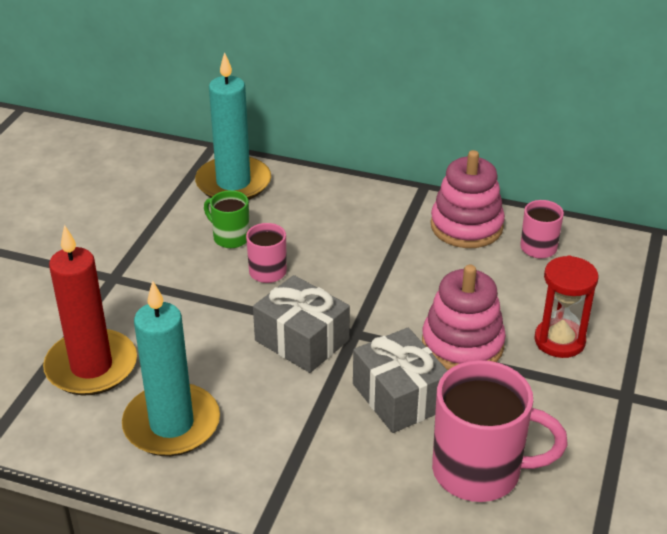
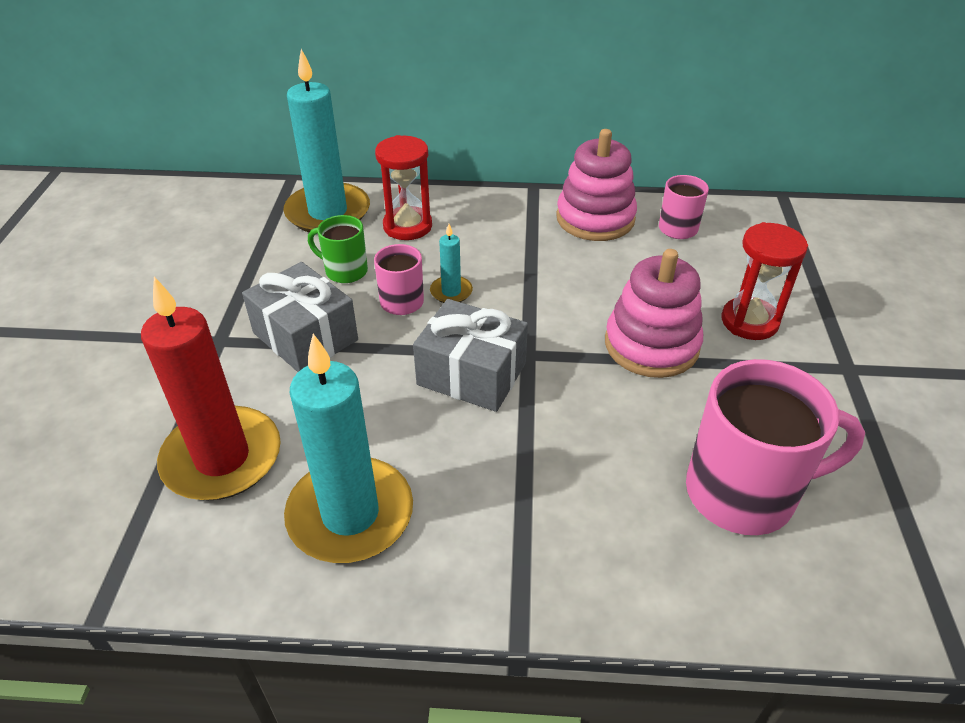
camera: 15 degrees left, 5 degrees up
grey gift [353,328,448,433] -> grey gift moved to [242,262,358,372]
none -> red hourglass [375,135,432,240]
none -> turquoise candle [430,224,473,303]

